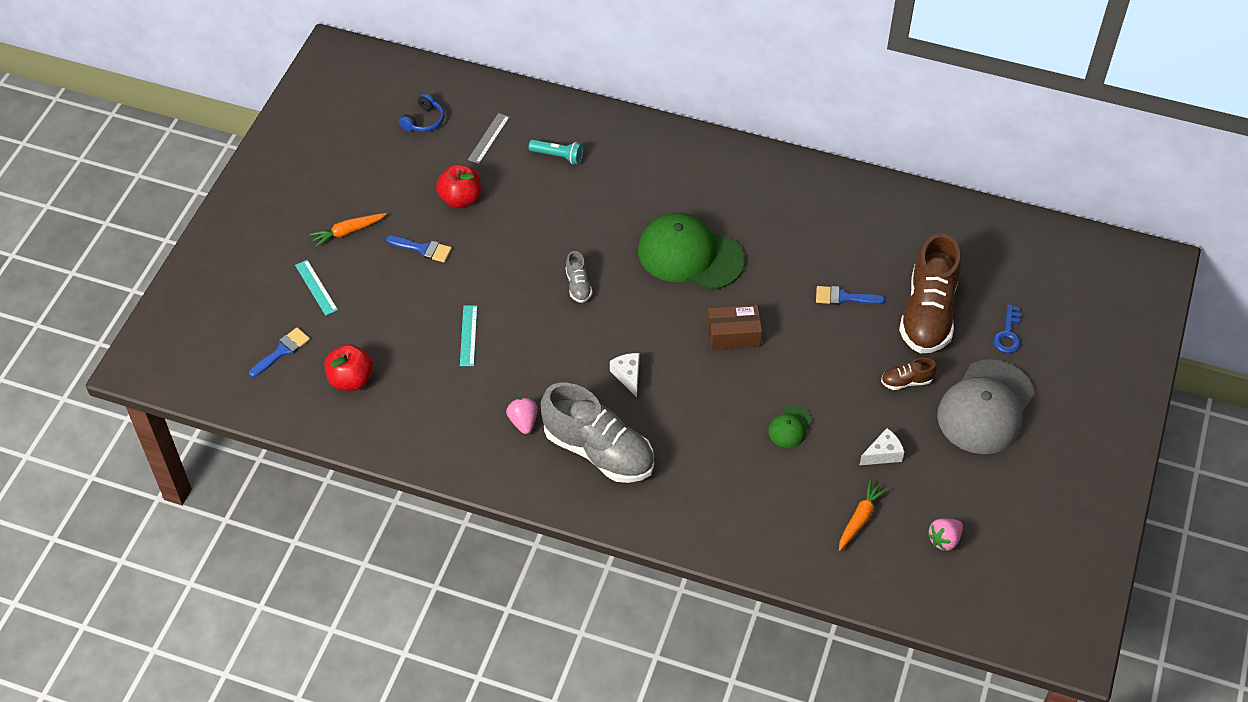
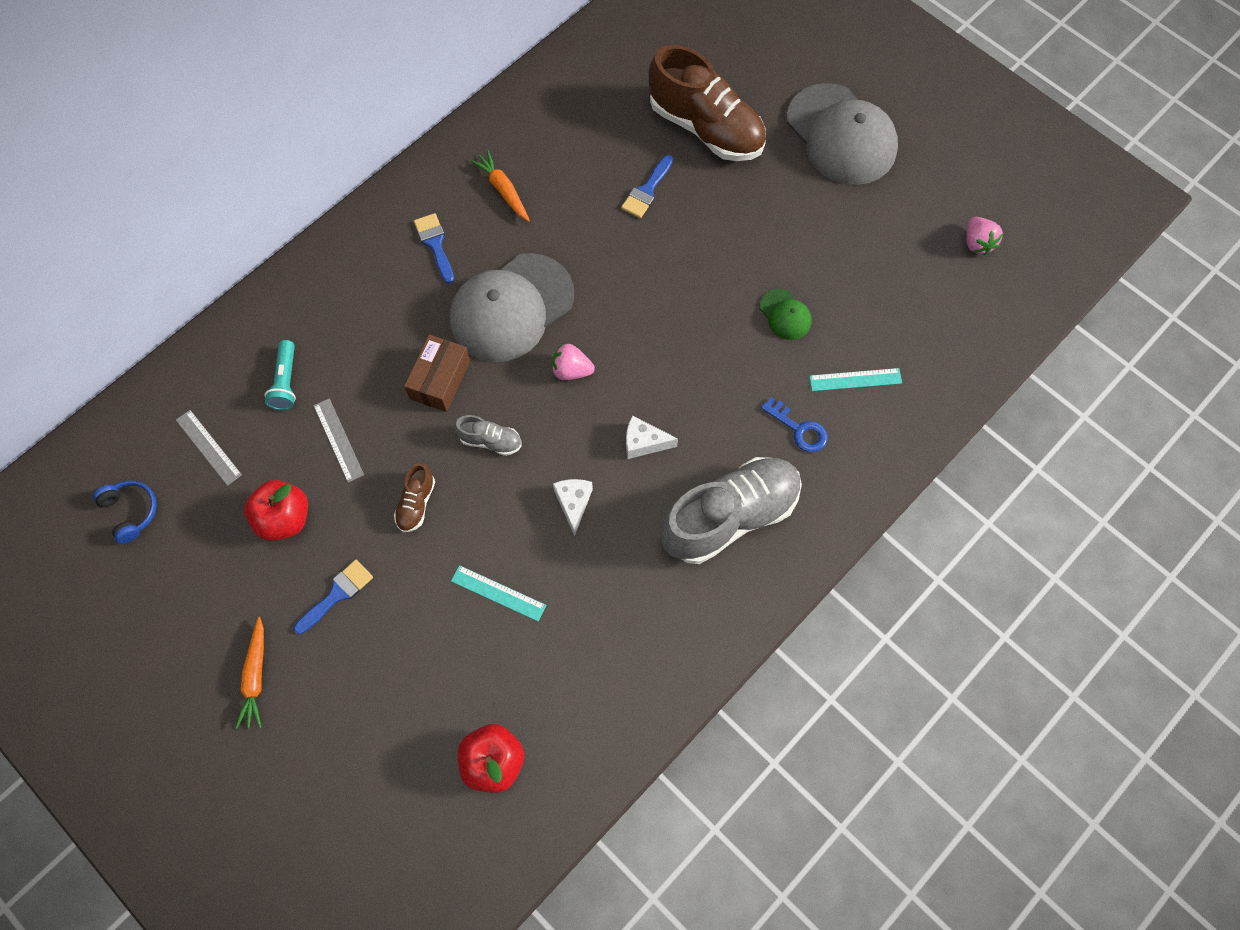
camera: 65 degrees left, 15 degrees up
blue brush [249,328,310,377] -> blue brush moved to [414,213,454,284]
turquoise ruler [295,260,338,316] -> turquoise ruler moved to [809,368,902,391]
pink strawberry [506,398,538,434] -> pink strawberry moved to [552,344,595,380]
turquoise flashlight [529,140,583,164] -> turquoise flashlight turned 135 degrees clockwise [265,340,296,410]
green cap [638,213,745,290] -> grey cap [450,253,574,362]
brown box [707,305,762,350] -> brown box moved to [404,334,470,412]
orange carrot [839,480,888,551] -> orange carrot moved to [470,151,530,222]
white cheese [860,428,904,465] -> white cheese moved to [553,479,593,536]
brown shoe [881,358,937,390] -> brown shoe moved to [394,463,435,532]
blue key [993,305,1021,353] -> blue key moved to [761,397,828,452]
none -> grey ruler [313,398,364,483]

